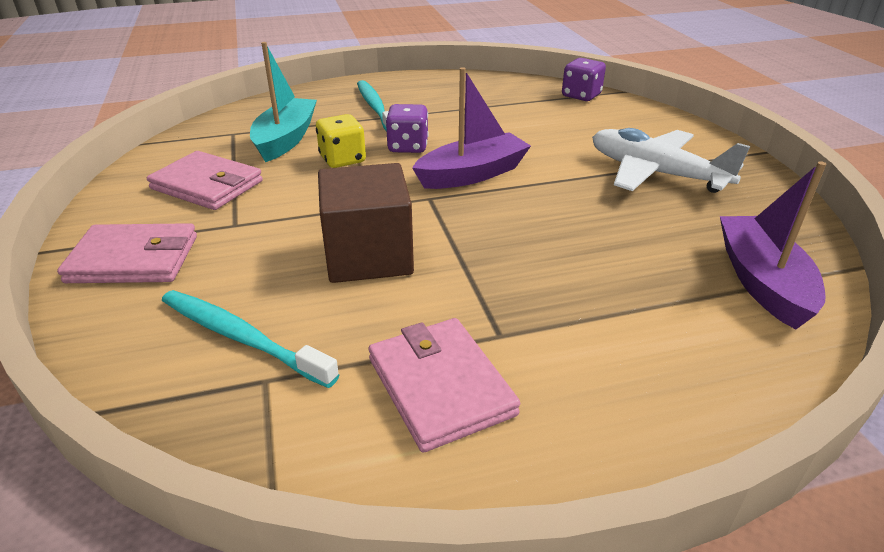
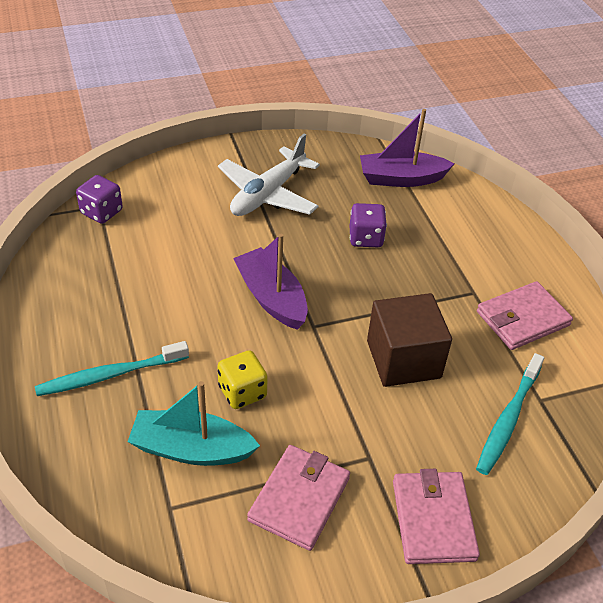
camera: 95 degrees left, 10 degrees up
purple dice [386,104,429,153] -> purple dice moved to [350,203,387,247]

